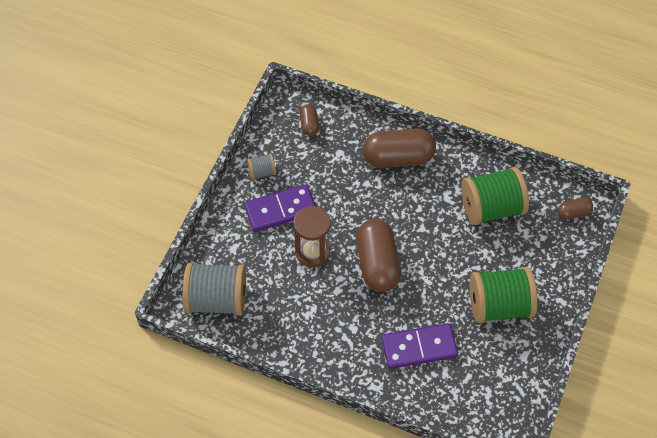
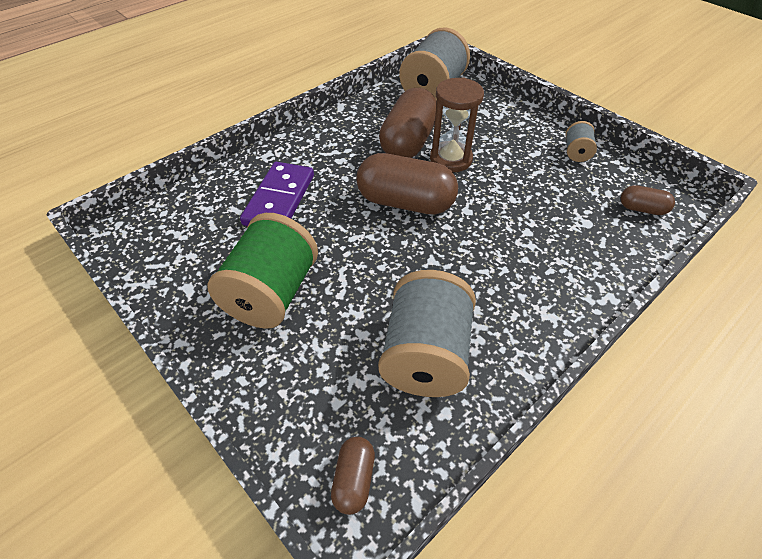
camera: 115 degrees right, 10 degrees down
purple domino [245,184,315,232] -> none
brown capsule [363,129,436,168] -> brown capsule moved to [379,88,437,158]
green spool [461,167,529,225] -> grey spool [378,270,476,397]

